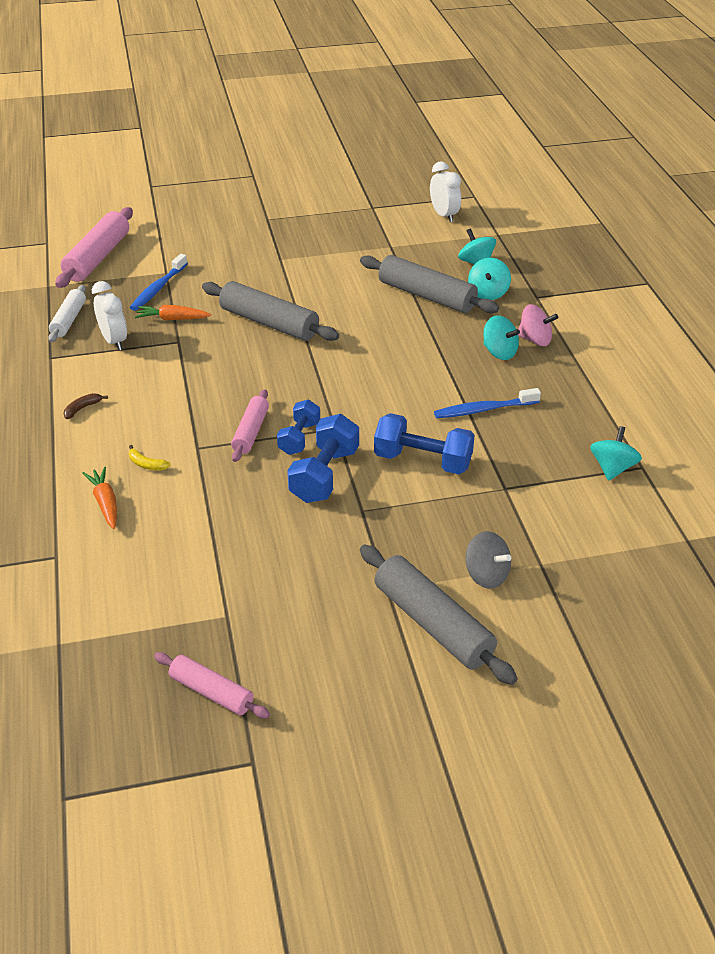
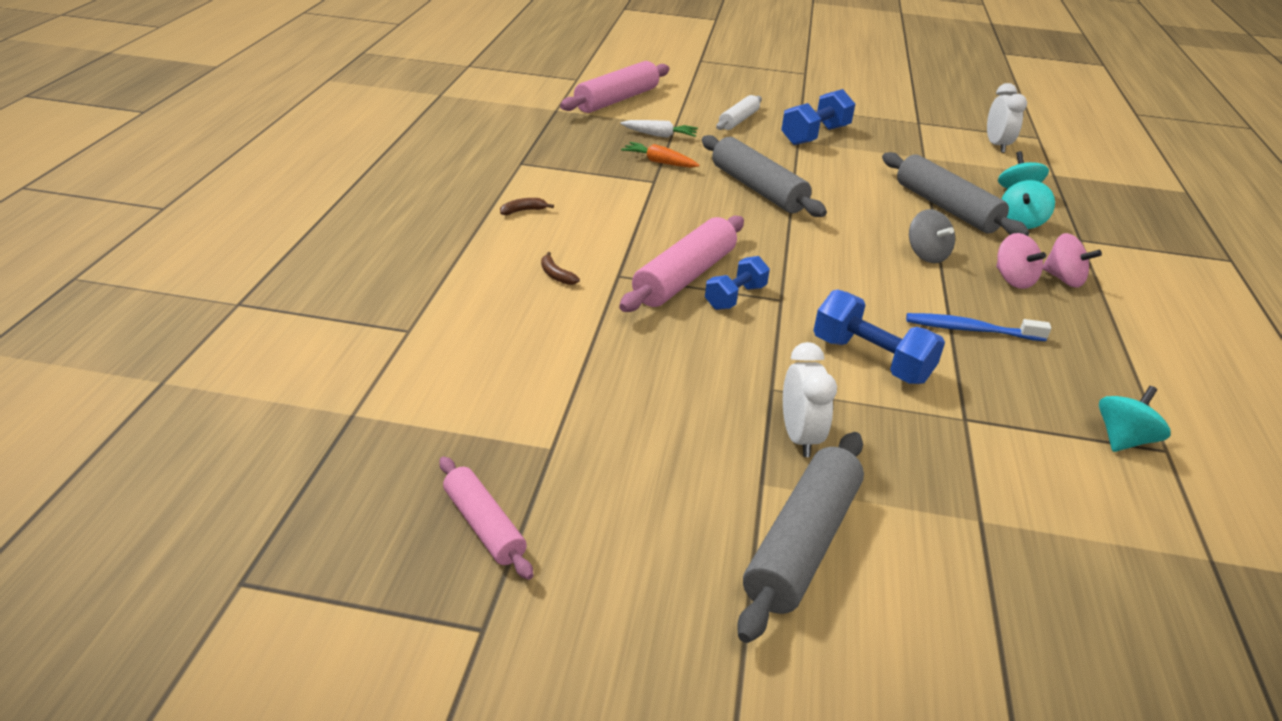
camera: 20 degrees right, 5 degrees down
white rolling pin [48,285,86,342] -> white rolling pin moved to [716,95,762,130]
orange carrot [82,467,117,529] -> none
white clock [92,281,127,351] -> white clock moved to [783,342,837,457]
yellow banana [129,445,171,471] -> brown banana [541,252,580,285]
blue toothbrush [130,254,188,311] -> white carrot [621,120,698,138]
pink rolling pin [231,389,269,462] -> pink rolling pin [619,216,744,312], size x1.68
blue dumbbell [287,414,359,503] -> blue dumbbell moved to [781,89,855,145]
grey rolling pin [360,545,518,685] -> grey rolling pin turned 45 degrees clockwise [737,432,864,643]
grey spinning top [466,531,511,589] -> grey spinning top moved to [909,209,955,263]
turquoise spinning top [483,315,520,360] -> pink spinning top [996,233,1046,289]

